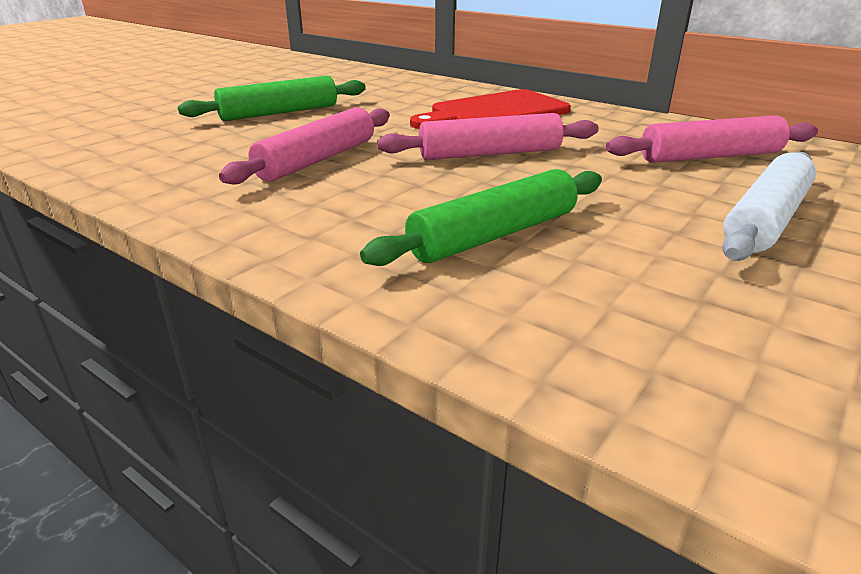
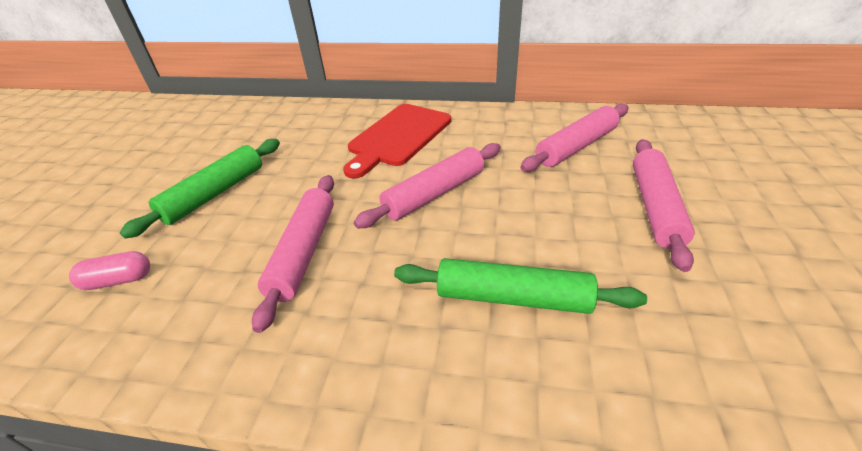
camera: 25 degrees left, 10 degrees up
green rolling pin [360,169,602,266] -> green rolling pin turned 75 degrees clockwise [394,258,647,314]
white rolling pin [722,152,816,261] -> pink rolling pin [633,139,695,272]
none -> pink capsule [69,251,150,290]

